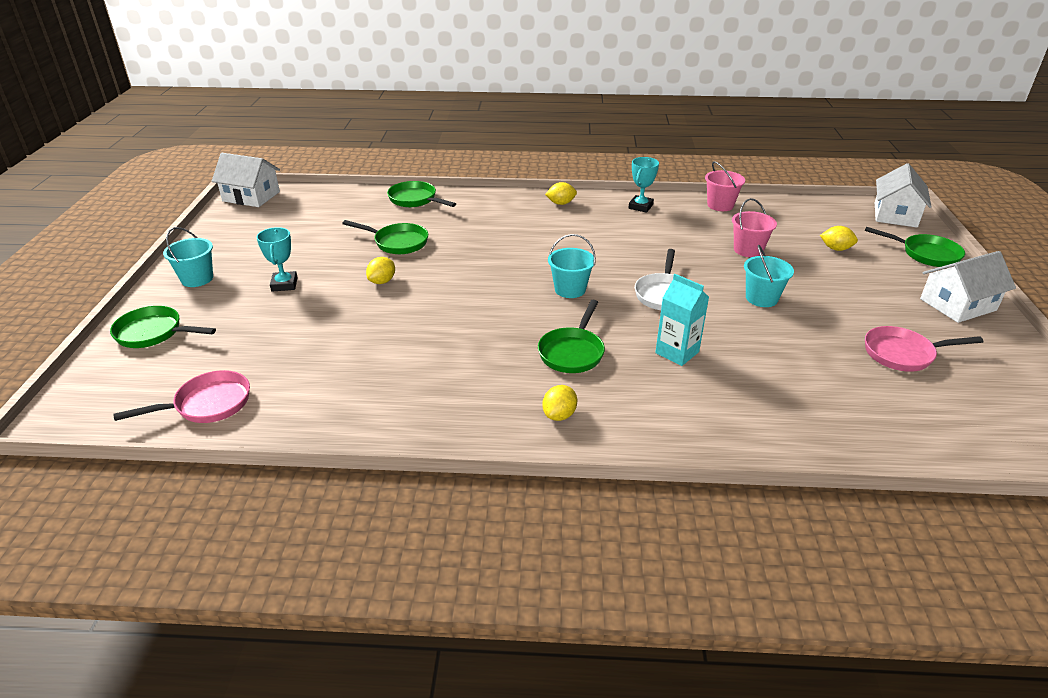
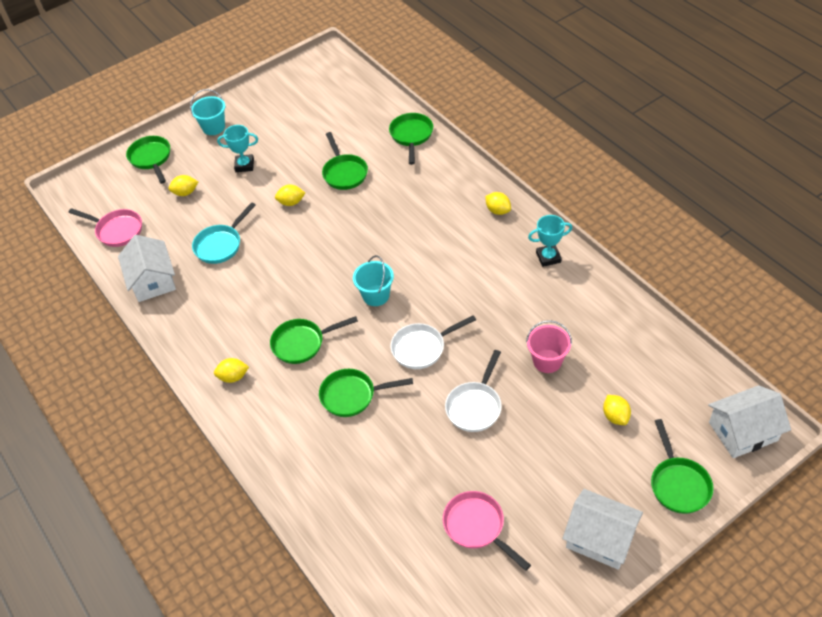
camera: 55 degrees right, 15 degrees up
white house [212,153,280,207] -> white house moved to [118,235,176,302]
turquoise trophy [256,227,298,291] -> turquoise trophy turned 45 degrees clockwise [217,125,258,172]
turquoise carton [655,274,709,366] -> green pan [319,369,413,417]
pink bucket [705,161,745,211] -> none
turquoise bucket [744,245,794,307] -> white pan [445,350,502,432]
none -> yellow lemon [169,175,198,196]
none -> turquoise pan [192,202,256,264]

